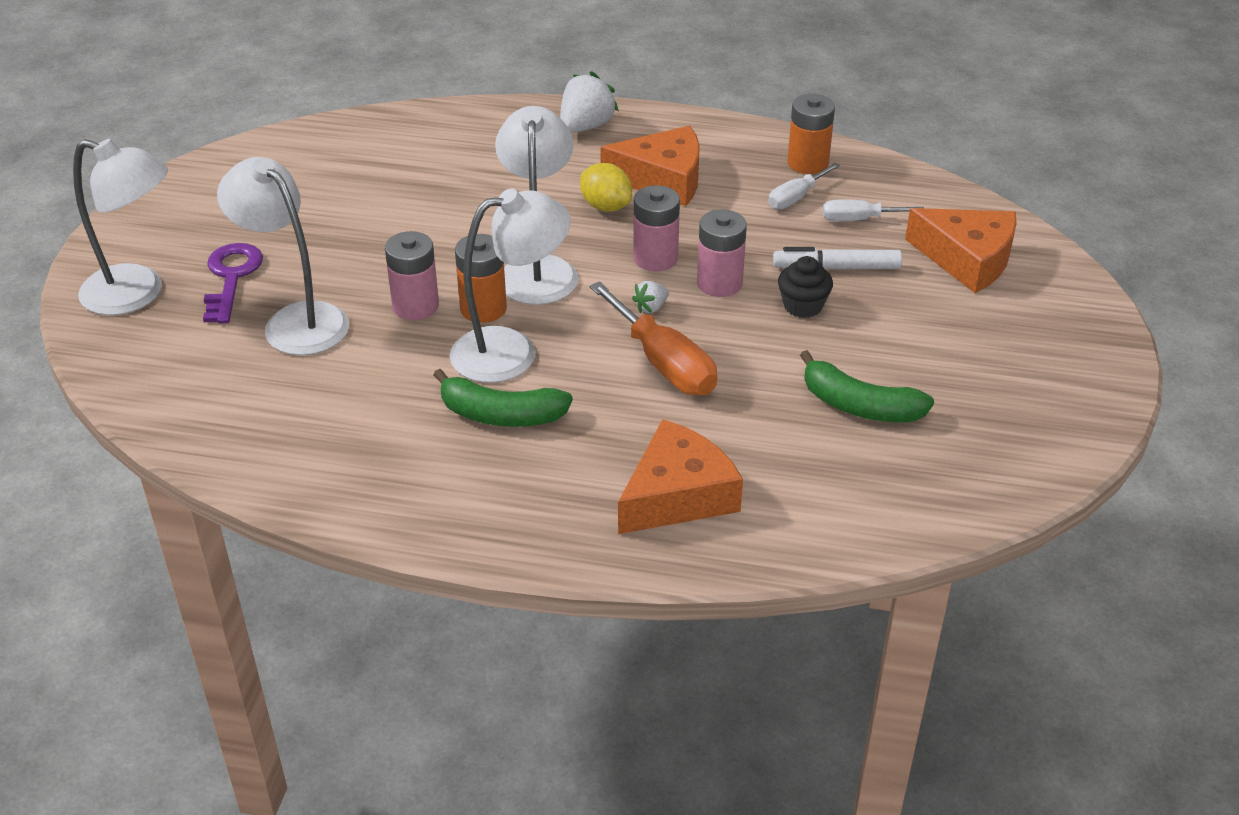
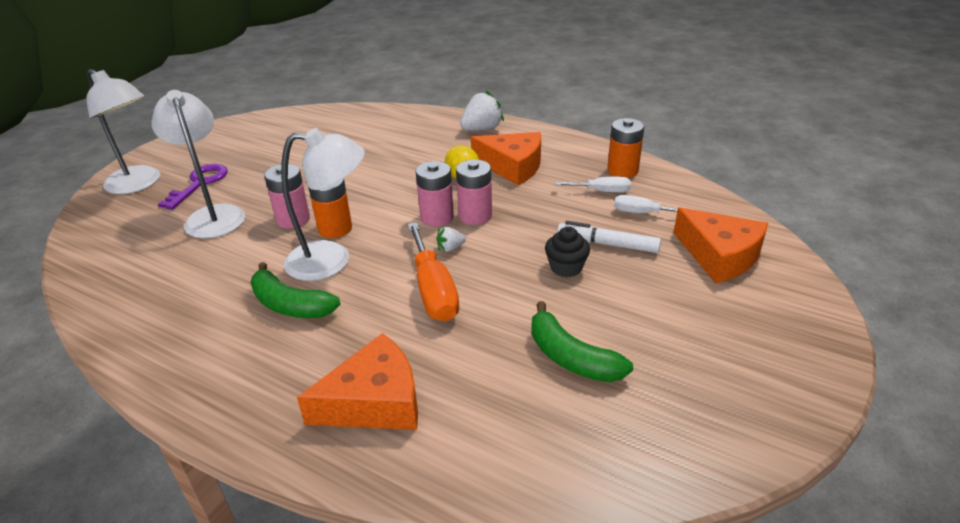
camera: 20 degrees right, 5 degrees down
white lamp [495,106,578,305] -> none
pink battery [697,209,747,297] -> pink battery moved to [416,161,454,226]
white screwdriver [768,163,840,209] -> white screwdriver turned 150 degrees counterclockwise [555,177,631,193]

